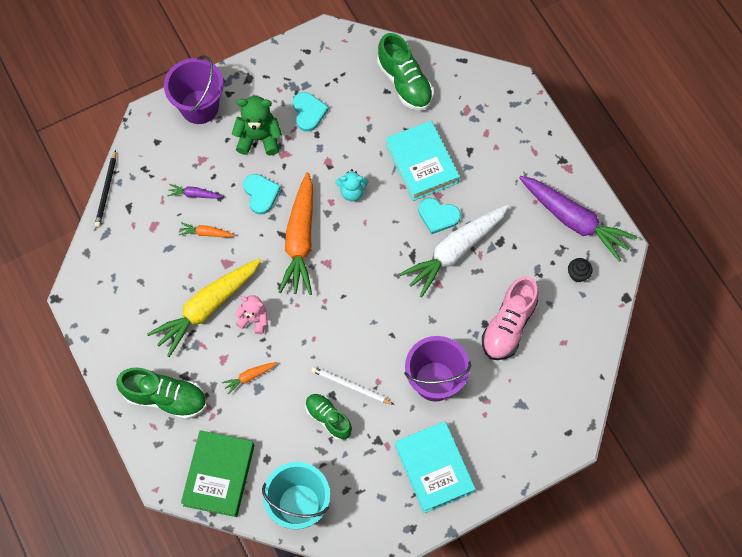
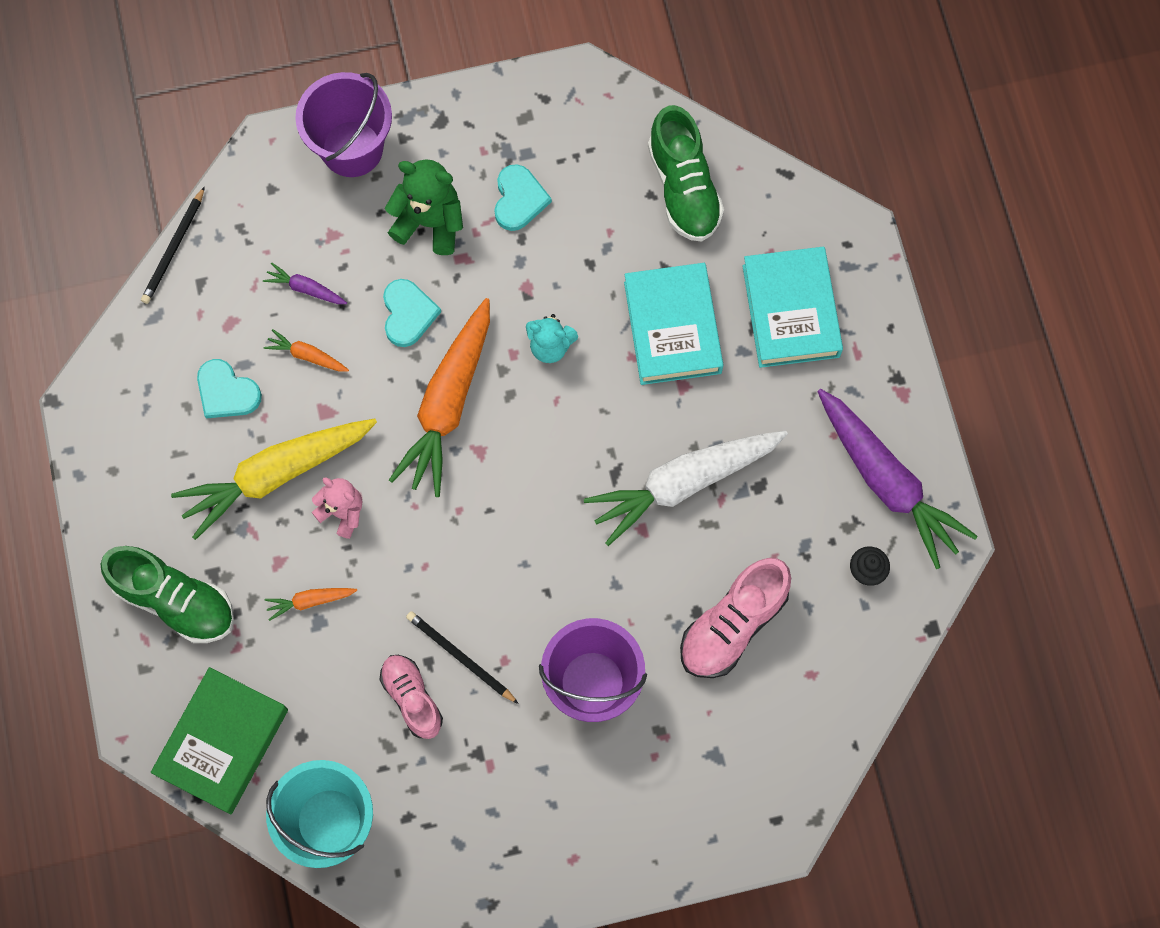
camera: 15 degrees right, 5 degrees up
green shoe [305,394,352,440] -> pink shoe [380,655,443,739]
white pencil [311,367,394,405] -> black pencil [406,611,519,704]
turquoise book [395,421,476,513] -> turquoise book moved to [742,247,843,368]
turquoise heart [418,198,461,234] -> turquoise heart moved to [197,359,262,418]

